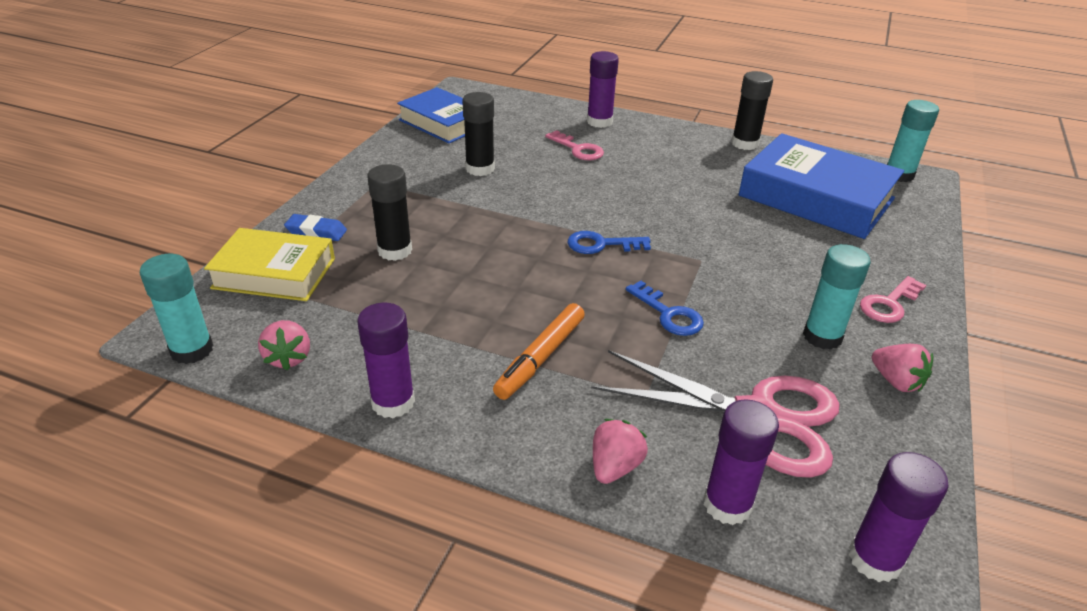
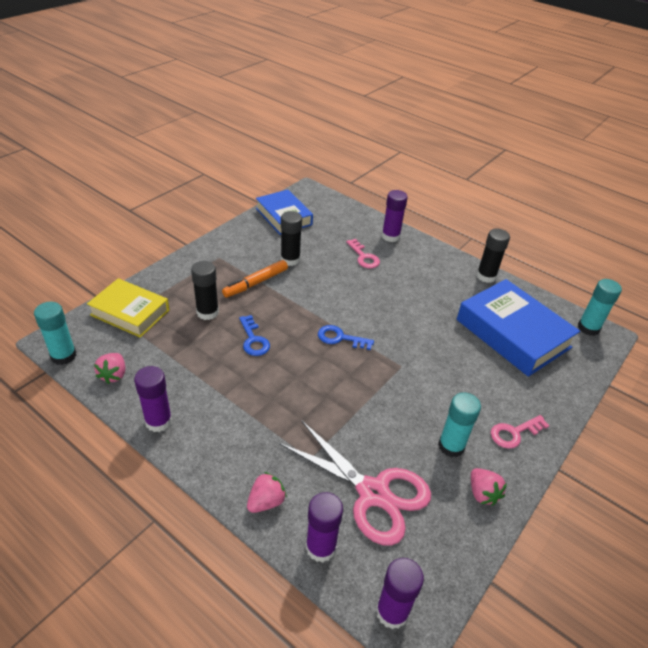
camera: 15 degrees right, 5 degrees up
blue eraser [284,214,347,241] -> none
orange marker [493,303,585,400] -> orange marker moved to [222,260,288,298]
blue key [626,281,704,336] -> blue key moved to [239,315,270,356]

